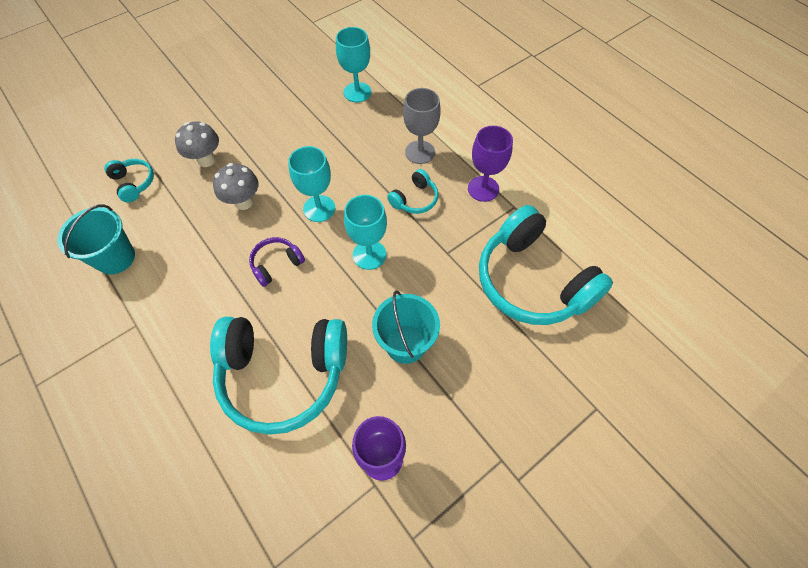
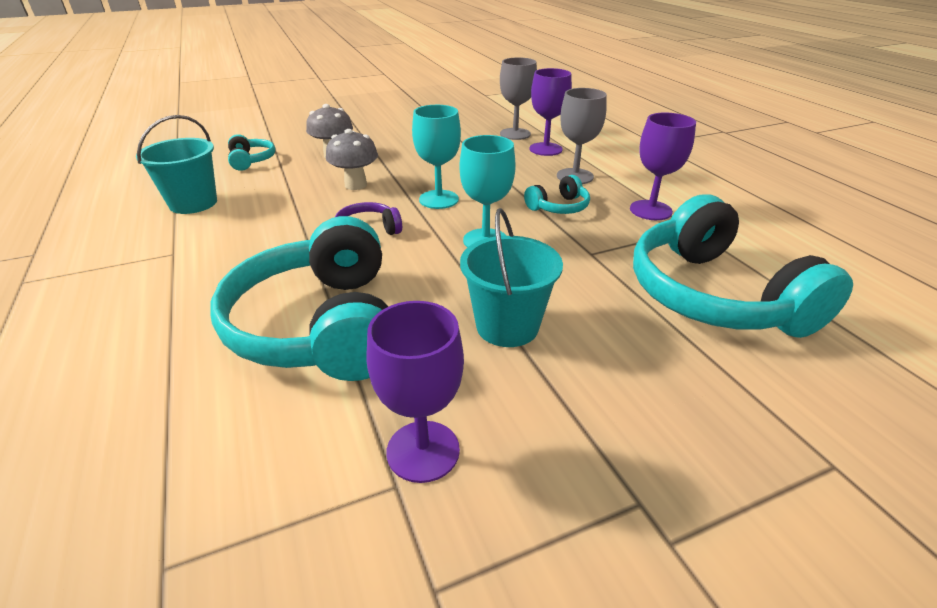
camera: 15 degrees right, 25 degrees down
turquoise headphones [210,317,347,435] -> turquoise headphones turned 60 degrees clockwise [211,216,388,381]
turquoise goblet [336,27,371,102] -> grey goblet [500,57,537,140]
none -> purple goblet [529,68,572,156]

